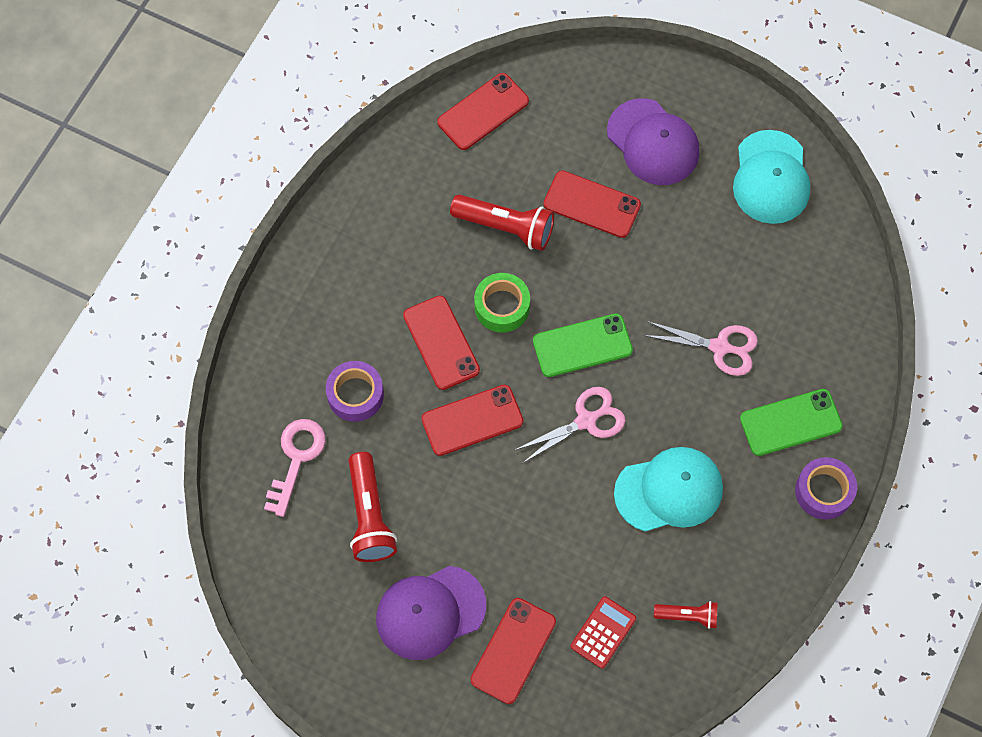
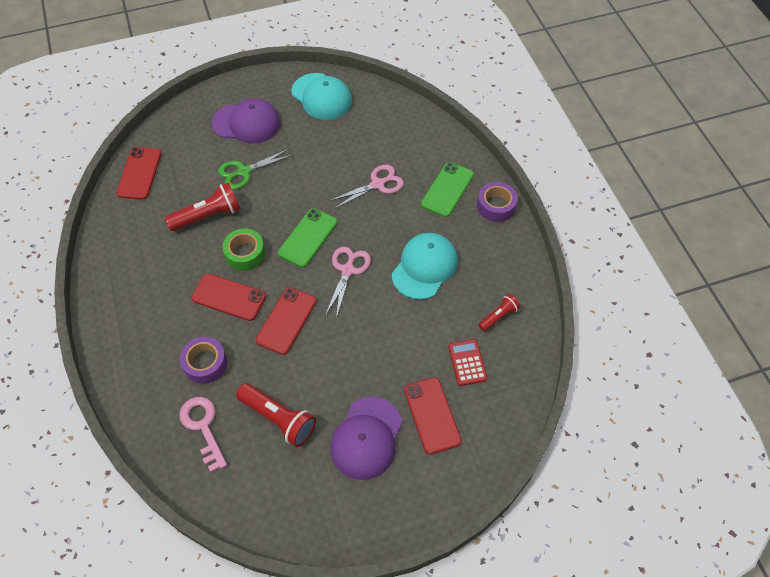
camera: 45 degrees left, 10 degrees down
red phone [543,170,641,238] -> green scissors [218,149,293,190]

